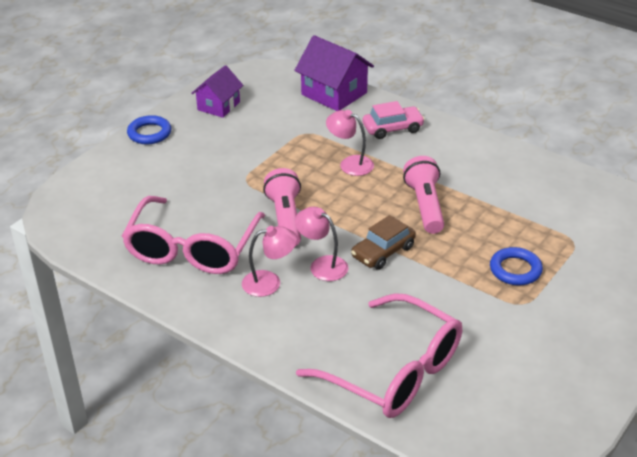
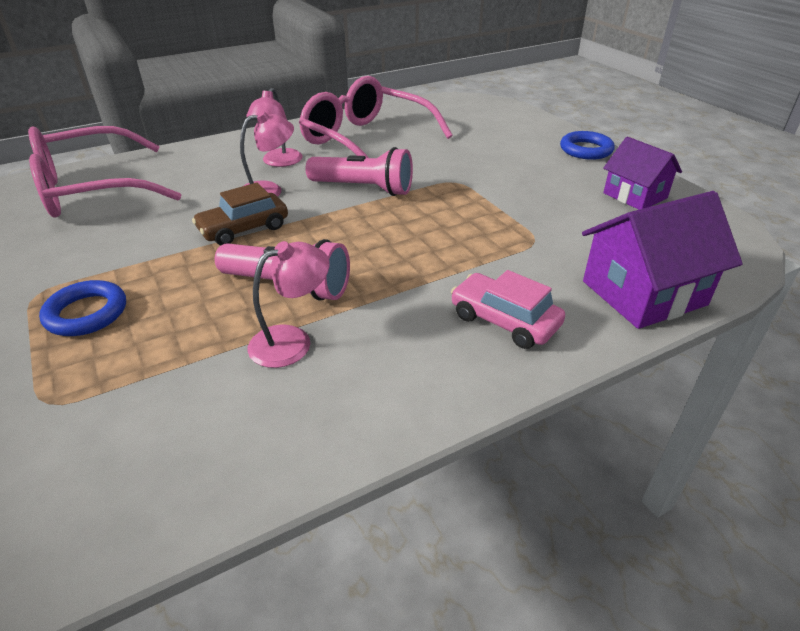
camera: 115 degrees right, 0 degrees up
pink lamp [326,110,374,176] -> pink lamp moved to [248,241,329,368]
brown car [351,215,416,270] -> brown car turned 105 degrees counterclockwise [192,183,288,245]
pink car [363,101,425,139] -> pink car turned 120 degrees clockwise [451,270,565,349]

